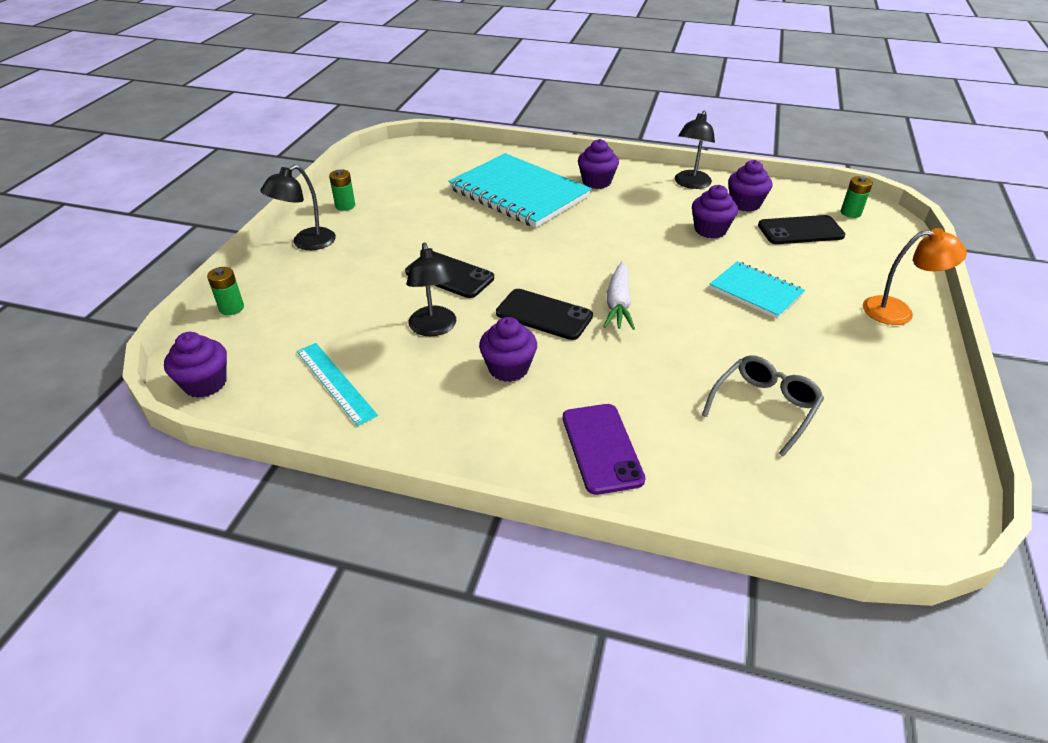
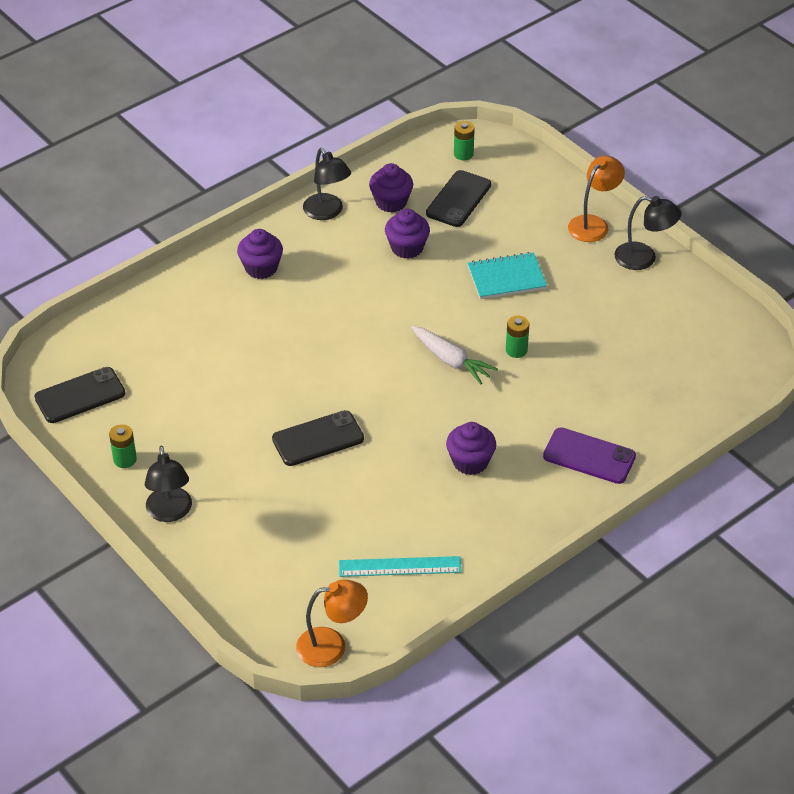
camera: 55 degrees left, 5 degrees up
purple cupcake [164,332,227,398] -> orange lamp [296,579,368,667]
green battery [207,267,244,315] -> green battery moved to [506,316,529,358]
black lamp [406,243,456,336] -> black lamp moved to [614,196,682,270]
turquoise notebook [448,153,592,228] -> none
black phone [496,289,593,340] -> black phone moved to [35,367,125,423]
grey glasses [702,355,824,457] -> none

